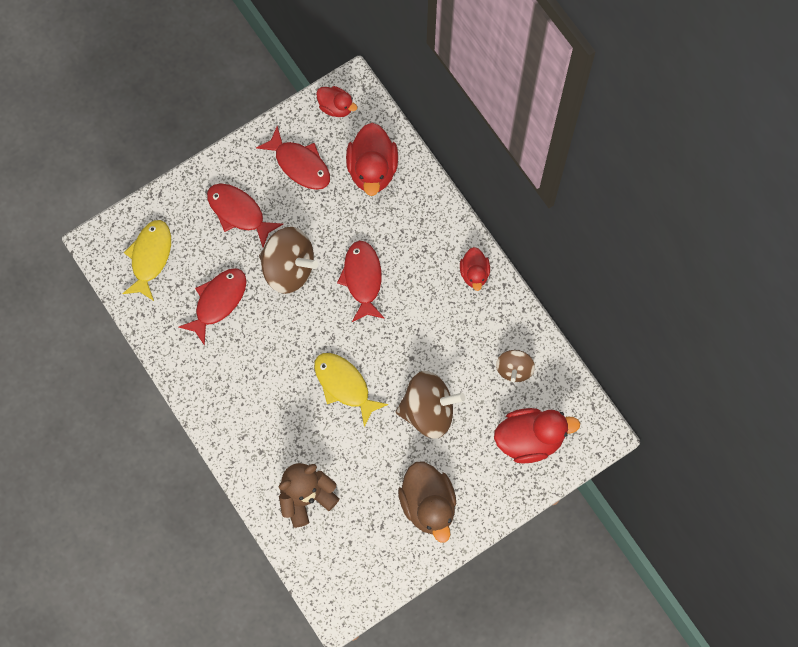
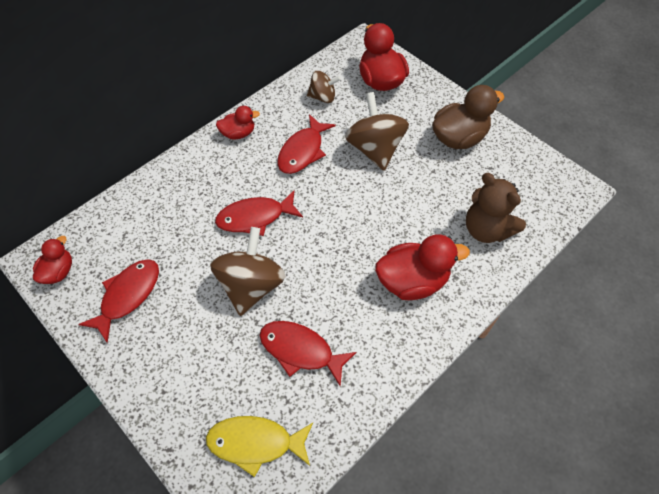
camera: 100 degrees left, 15 degrees down
red fish [207,183,283,247] -> red fish moved to [277,114,336,174]
yellow fish [314,353,389,427] -> none
red duck [346,123,398,196] -> red duck moved to [375,234,470,300]

